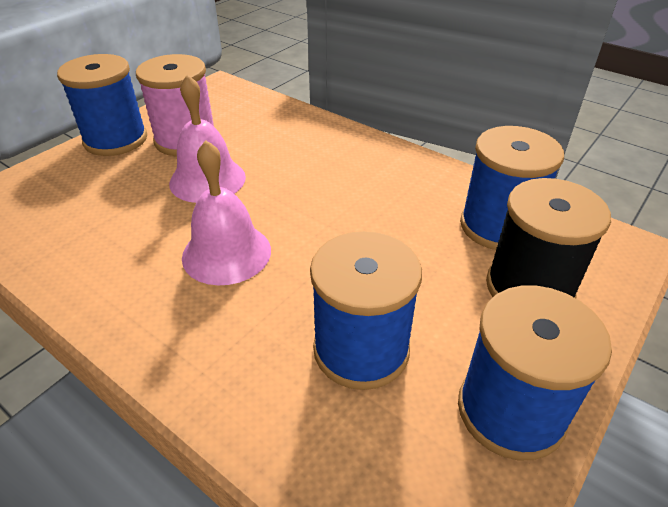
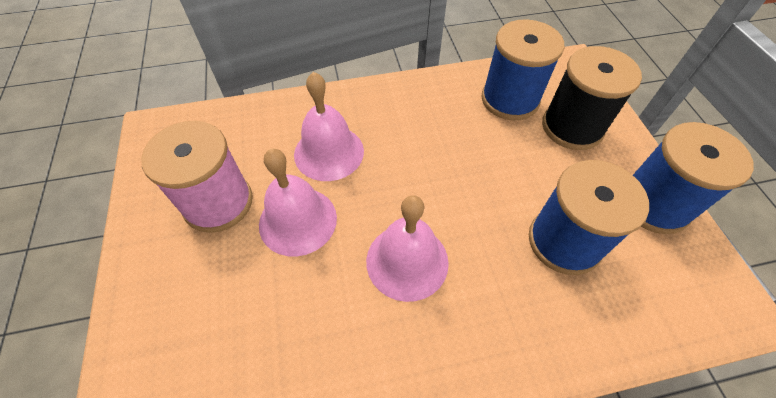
camera: 50 degrees left, 15 degrees up
blue spool [57,54,147,156] -> none
none -> pink bell [294,72,364,181]

